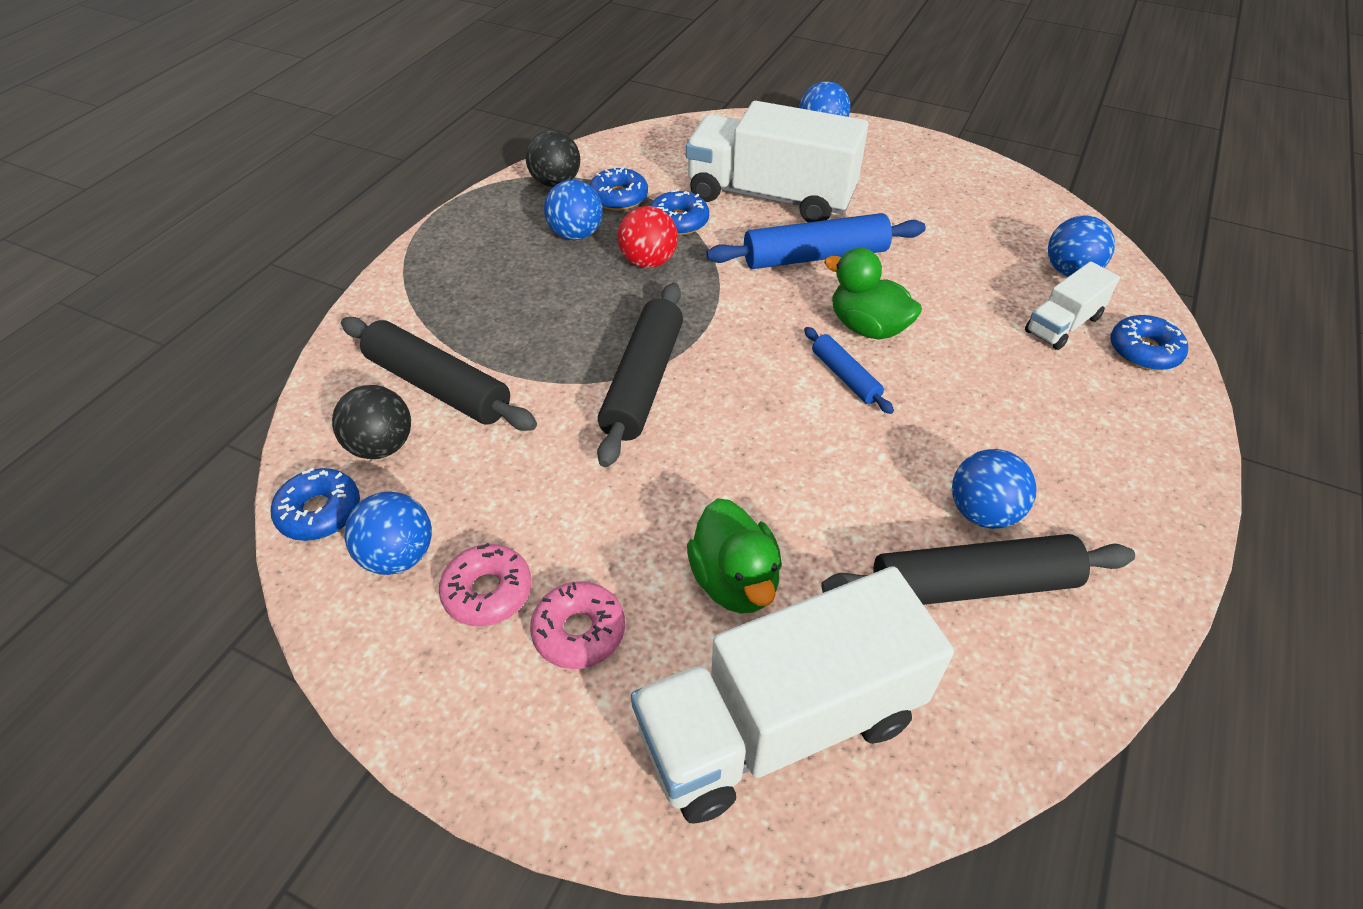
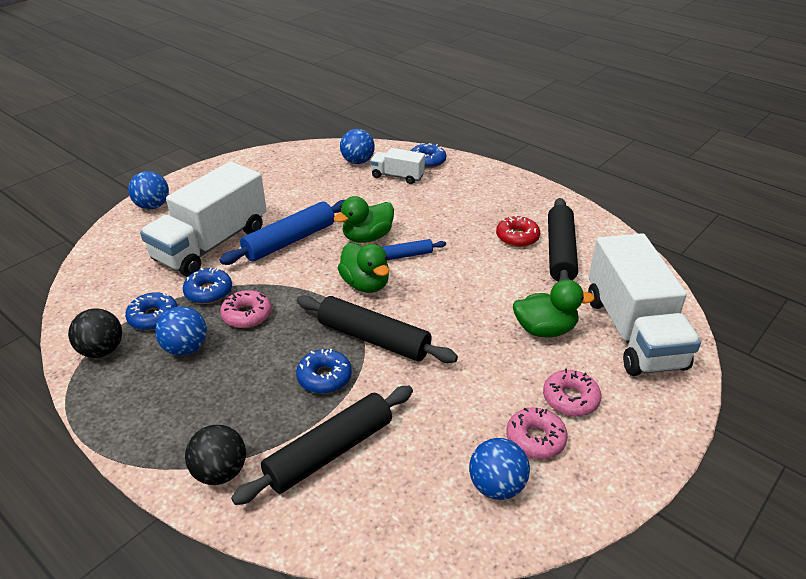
camera: 75 degrees left, 10 degrees down
blue donut [271,467,360,541] -> blue donut moved to [296,349,352,394]
black ball [332,385,411,459] -> black ball moved to [185,425,246,485]
red ball [617,206,678,268] -> pink donut [220,290,271,328]
blue rolling pin [706,213,926,269] -> blue rolling pin turned 45 degrees clockwise [220,200,345,265]
blue ball [952,449,1037,529] -> red donut [496,215,540,247]
white truck [1025,261,1120,350] -> white truck turned 135 degrees clockwise [370,148,425,184]
none -> green duck [338,243,389,293]

